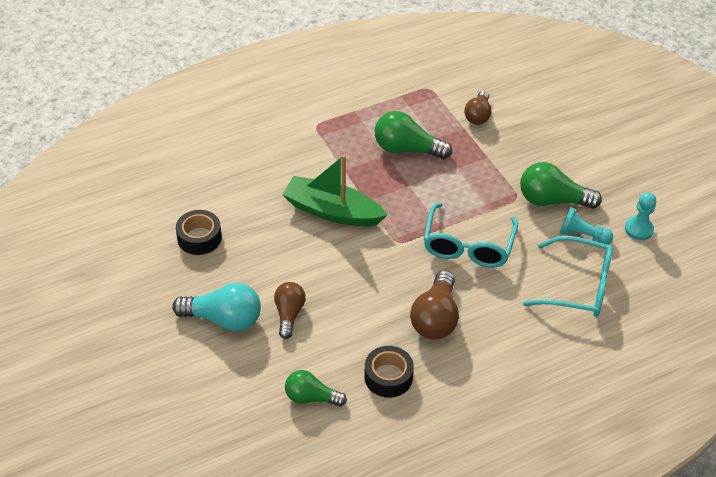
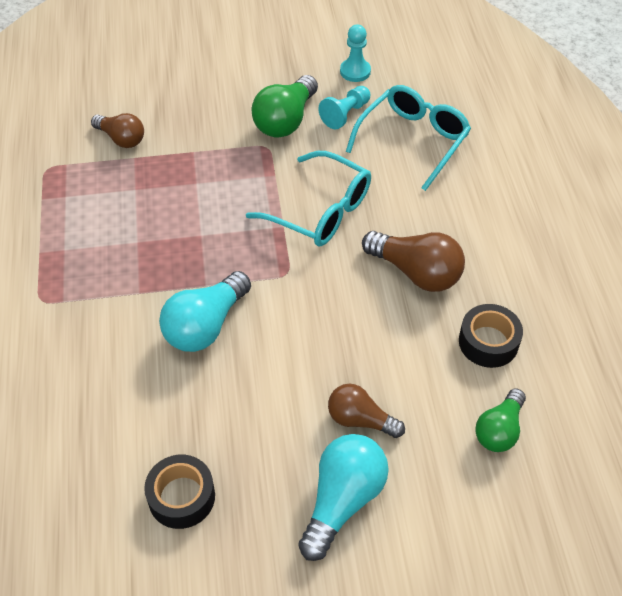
camera: 70 degrees left, 5 degrees up
green boat [282,155,387,226] -> turquoise light bulb [159,271,251,352]
green light bulb [375,111,452,159] -> none

